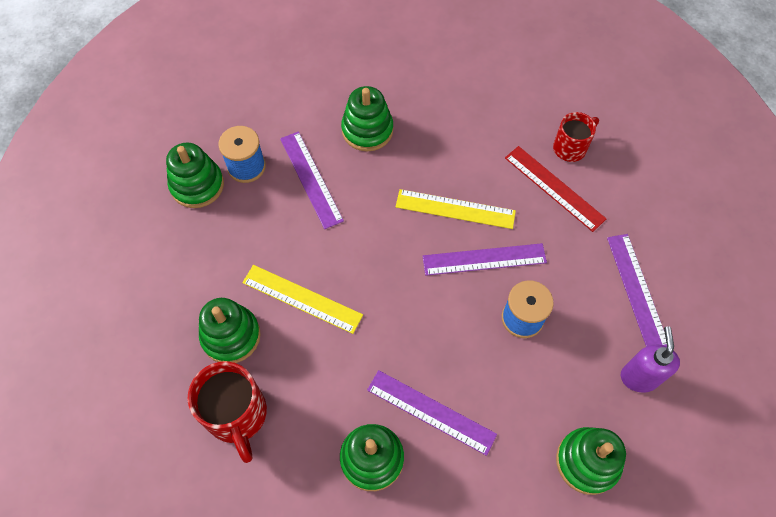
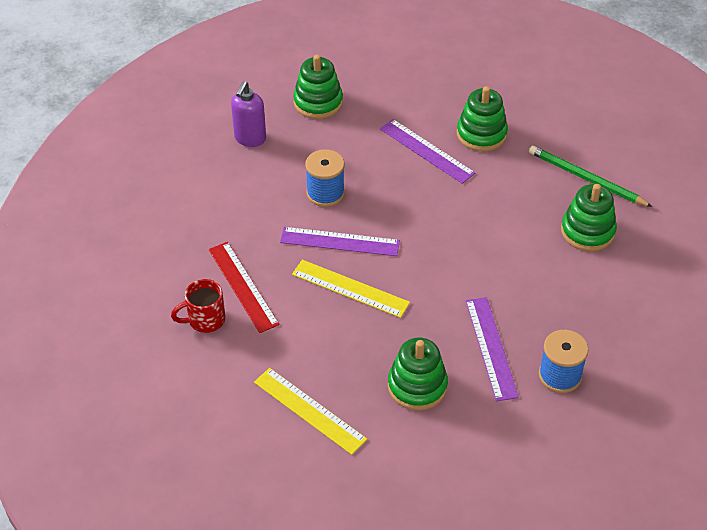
camera: 165 degrees left, 15 degrees down
green stacking toy [166,142,224,208] -> none
red mug [188,361,267,463] -> green pencil [529,146,653,207]
yellow ruler [242,265,363,334] -> yellow ruler moved to [254,368,367,455]
purple ruler [607,234,667,347] -> none

